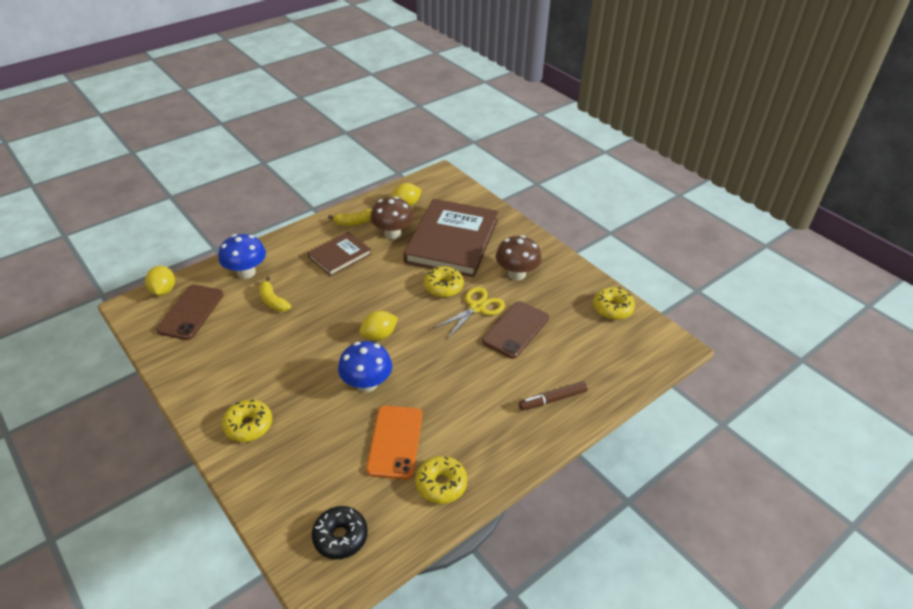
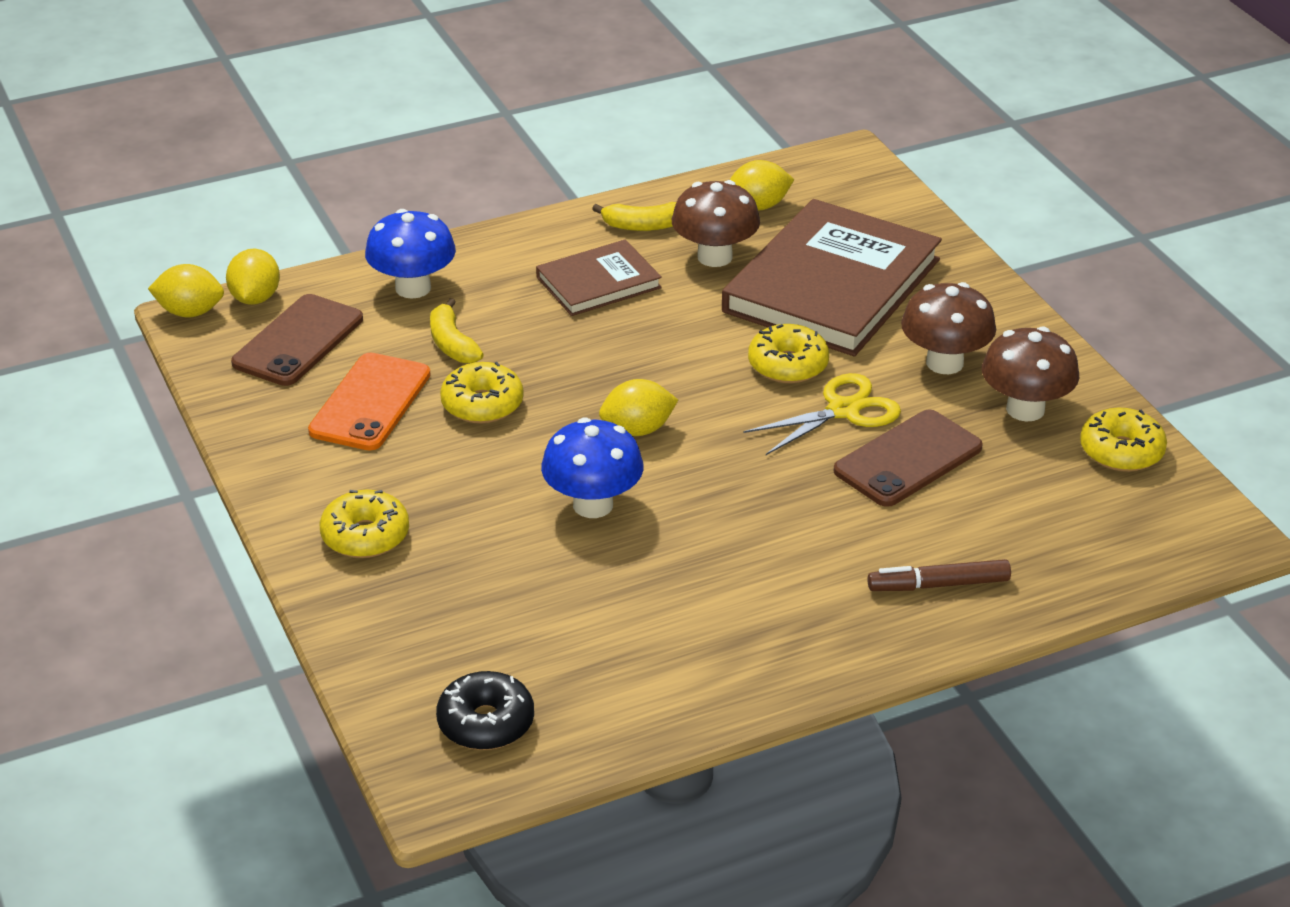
camera: 15 degrees right, 5 degrees down
orange phone [366,406,422,480] -> orange phone moved to [308,353,431,451]
yellow donut [415,456,467,504] -> yellow donut moved to [440,362,524,424]
none -> yellow lemon [148,264,224,318]
none -> brown mushroom [982,326,1079,422]

